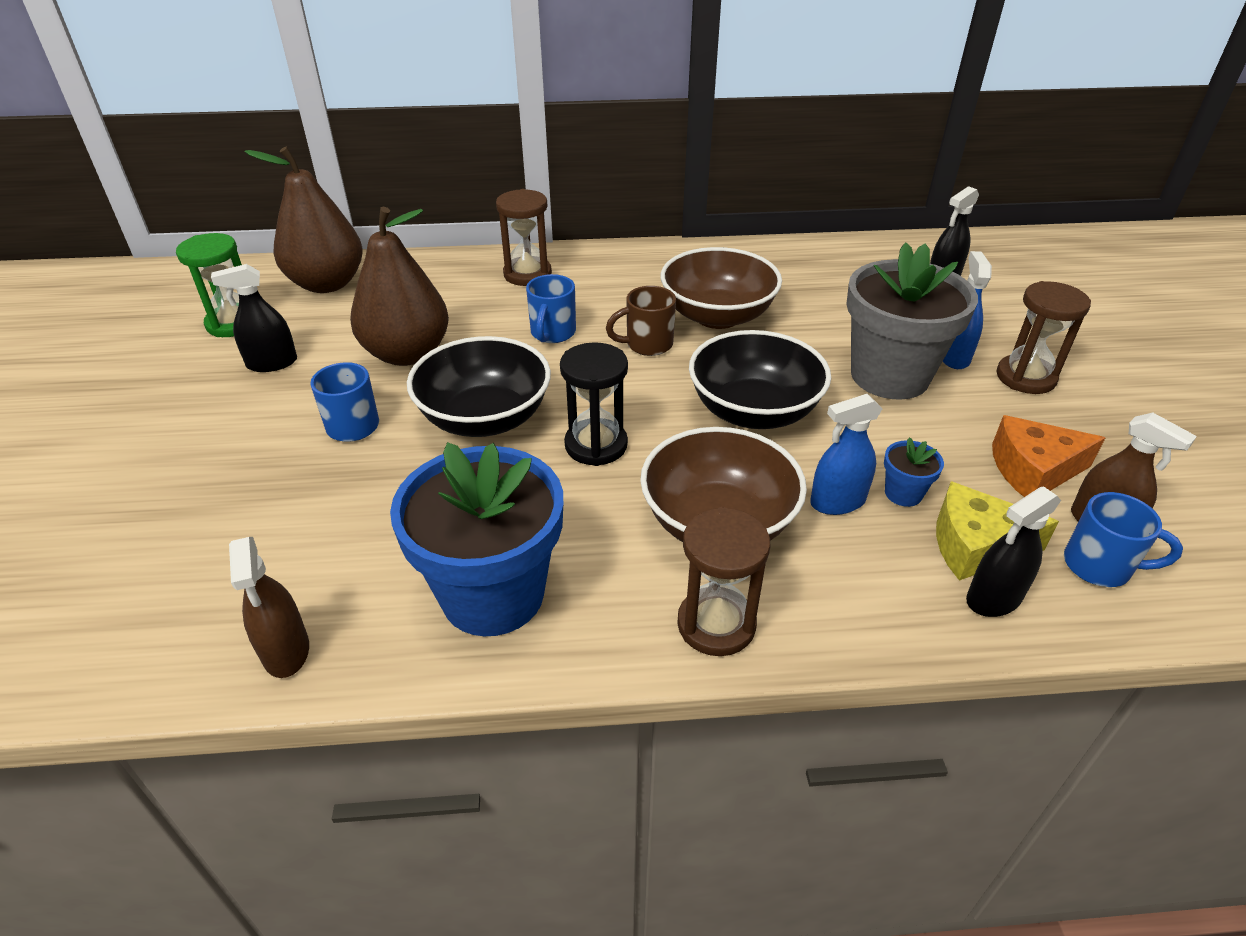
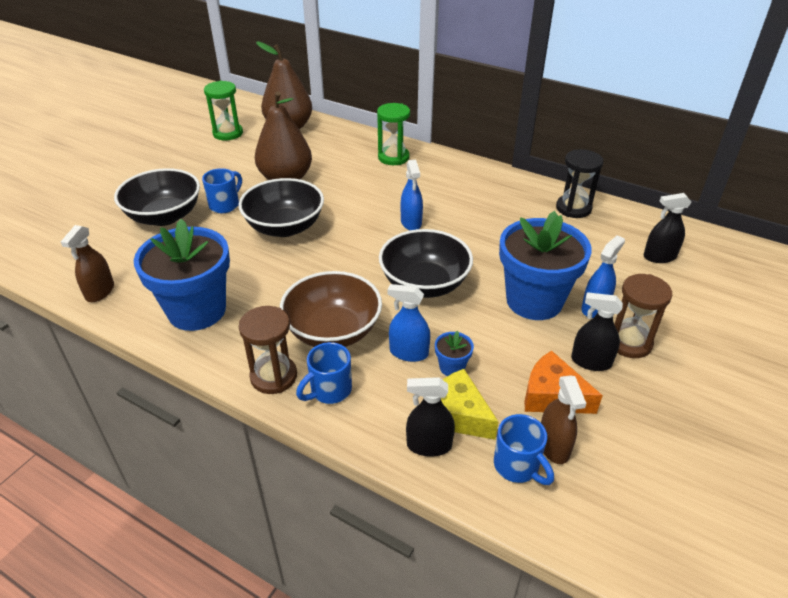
camera: 35 degrees right, 0 degrees up
black spray bottle [211,264,297,372] -> black spray bottle moved to [571,292,623,371]
brown hourglass [496,189,552,286] -> green hourglass [377,103,410,165]
blue mug [526,274,576,343] -> blue mug moved to [296,342,352,404]
black hourglass [560,342,628,466] -> black hourglass moved to [556,149,603,218]
brown mug [606,286,676,356] -> blue spray bottle [401,160,423,230]
brown bowl [661,247,782,329] -> none
grey flower pot [846,242,978,400] -> blue flower pot [499,211,592,320]
none -> black bowl [114,168,200,226]

